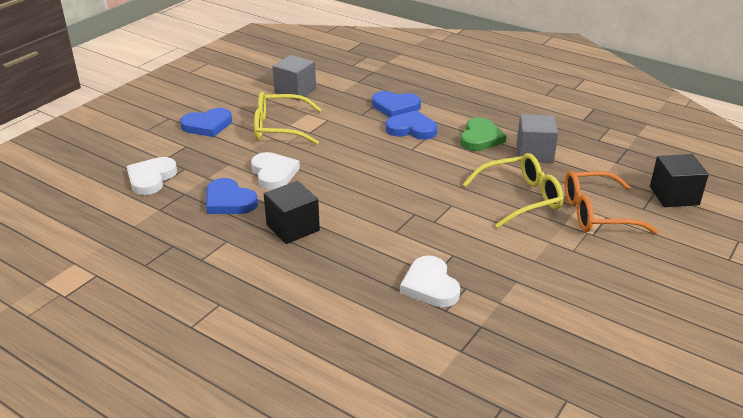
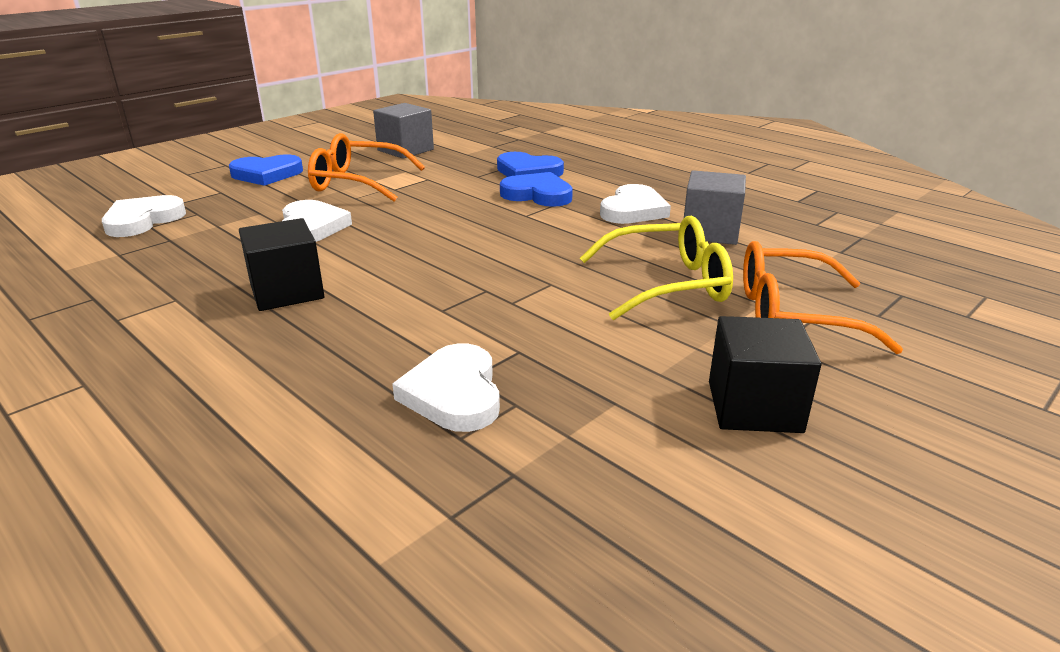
camera: 10 degrees right, 5 degrees down
blue heart [206,178,258,214] -> none
yellow glasses [254,92,322,145] -> orange glasses [308,133,425,202]
green heart [460,117,506,151] -> white heart [600,184,671,224]
black cube [650,154,709,207] -> black cube moved to [709,316,822,433]

